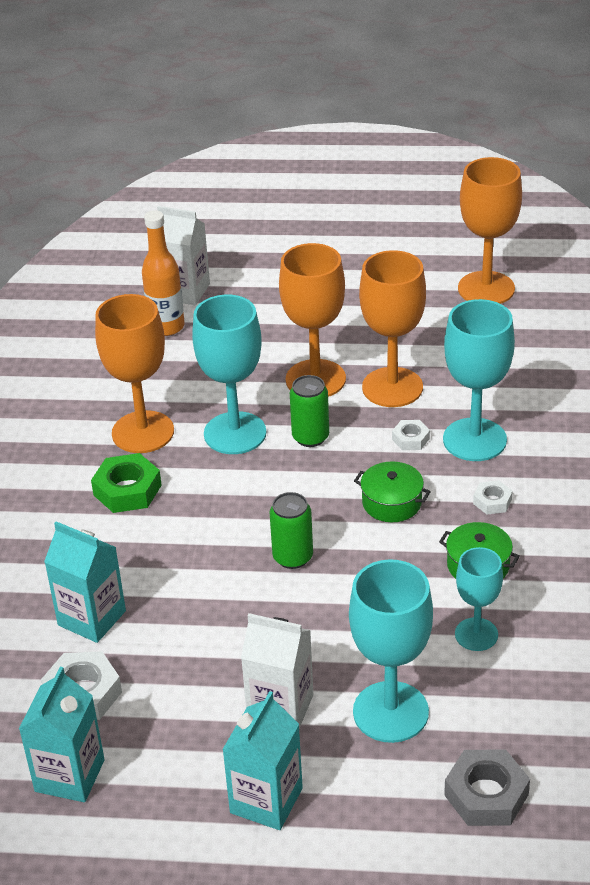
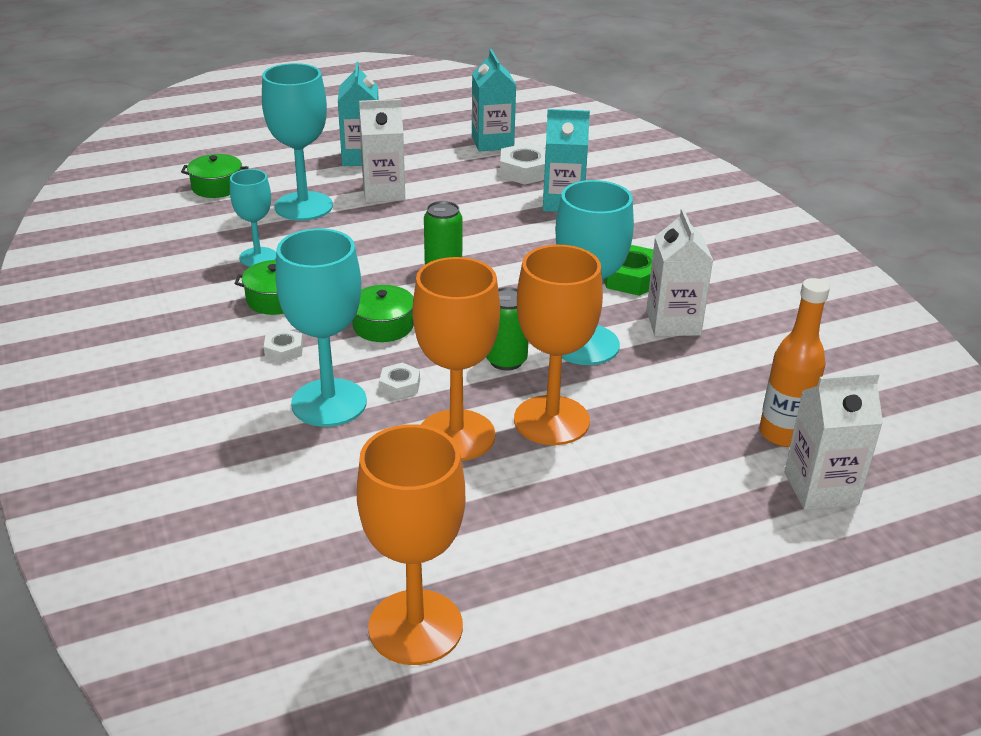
camera: 150 degrees right, 5 degrees down
orange goblet [95,294,174,453] -> white carton [646,208,713,336]
grey nut [444,749,530,826] -> green pot [181,154,249,198]

